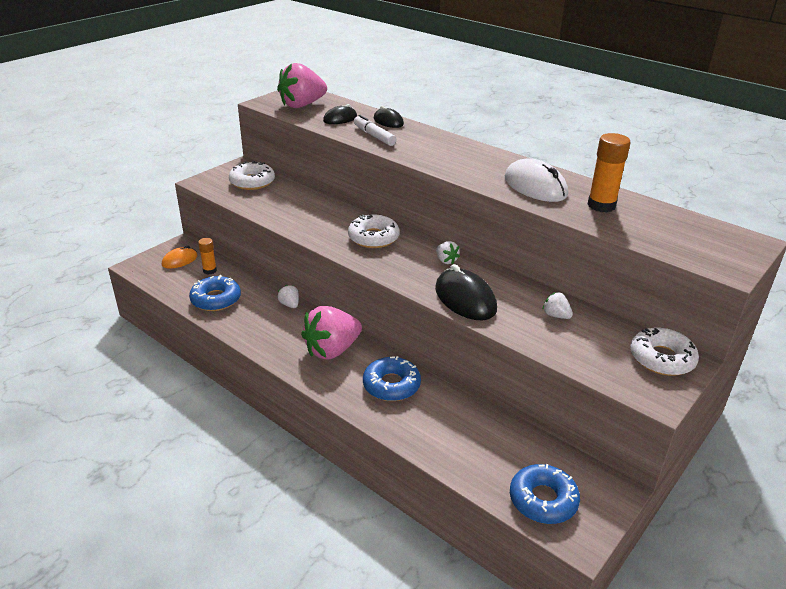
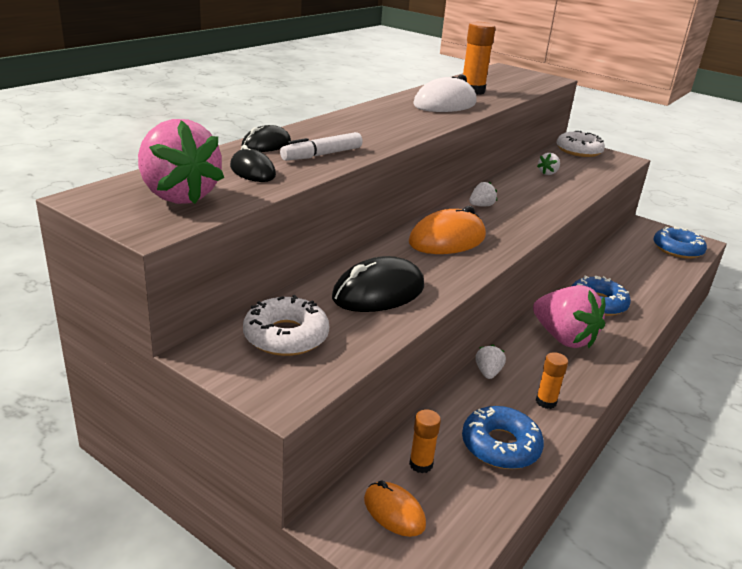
camera: 95 degrees left, 5 degrees down
white strawberry [278,285,299,308] -> white strawberry turned 135 degrees clockwise [475,345,506,379]
white donut [348,214,400,248] -> orange mouse [409,206,486,254]
black mouse [435,264,497,320] -> black mouse moved to [332,256,424,312]
none -> orange glue stick [536,352,568,409]

